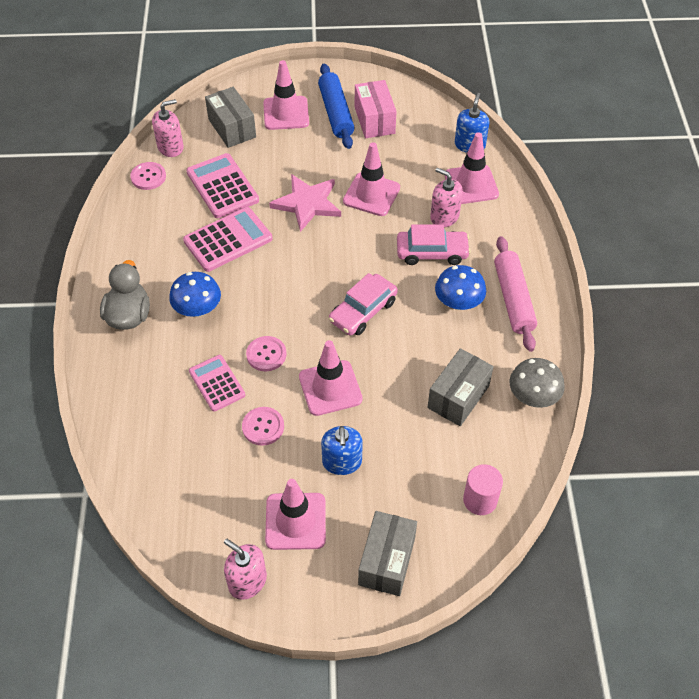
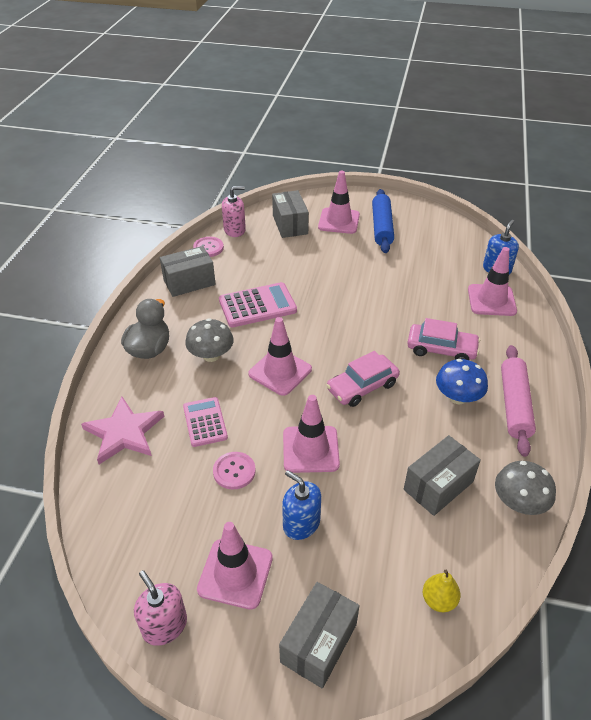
camera: 15 degrees right, 10 degrees down
blue mushroom [169,272,221,317] -> grey mushroom [185,318,234,362]
pink calculator [186,153,259,218] -> none
pink button [246,336,287,371] -> none
pink star [269,174,341,232] -> pink star moved to [81,396,164,464]
blue soap dispenser [321,426,363,475] -> blue soap dispenser turned 120 degrees clockwise [282,470,321,540]
pink traffic cone [343,142,400,216] -> pink traffic cone moved to [248,317,312,396]
pink box [355,80,397,138] -> none
pink soap dispenser [430,167,463,227] -> none
pink cylinder [463,464,503,515] -> yellow pear [423,570,460,612]
none -> grey box [160,246,216,297]

